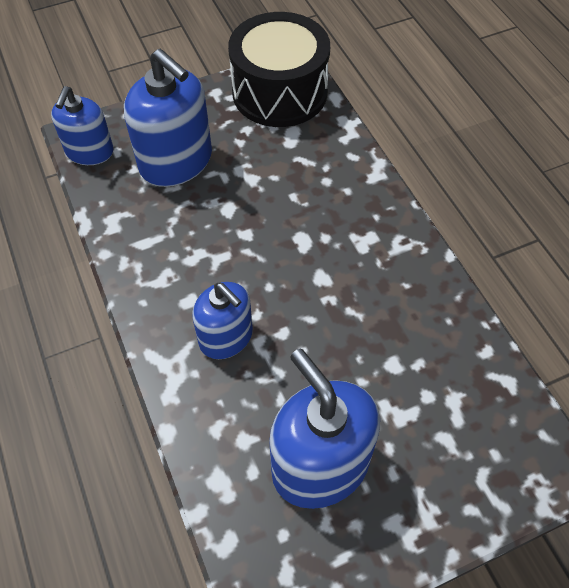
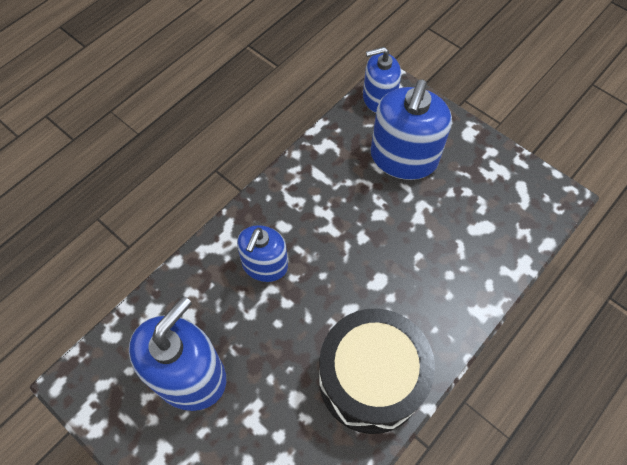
camera: 65 degrees right, 5 degrees up
black drum [228,12,330,127] -> black drum moved to [319,308,435,434]

